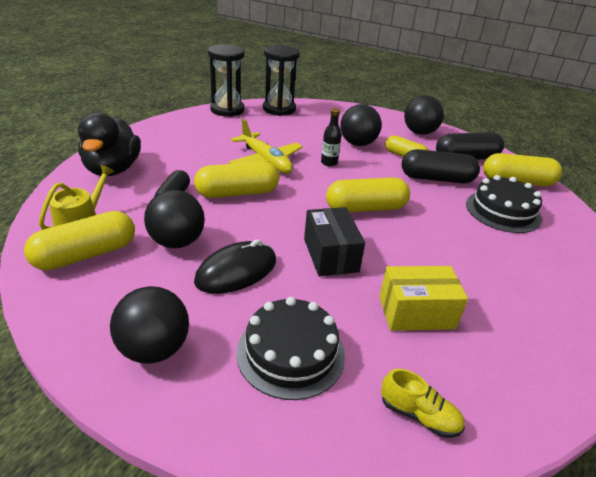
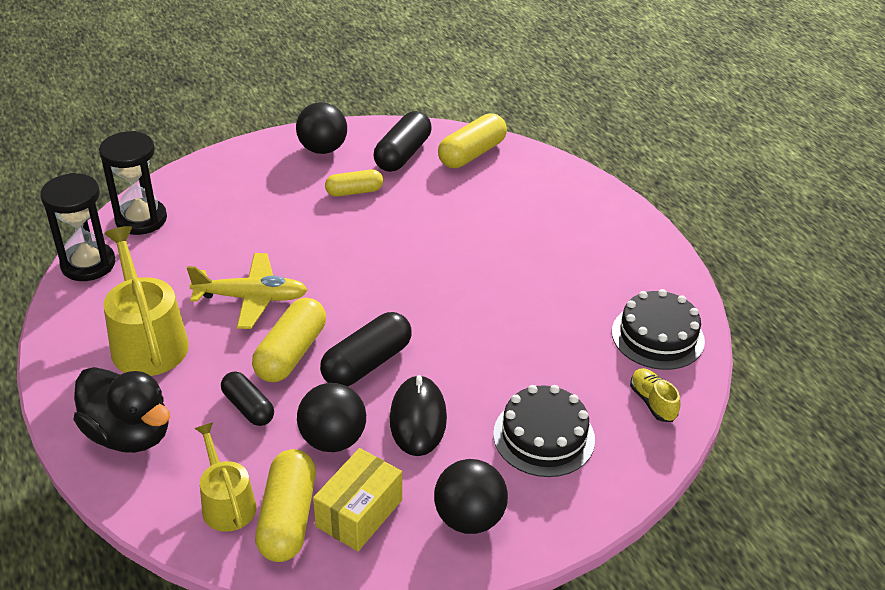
camera: 50 degrees left, 5 degrees up
black box [304,207,365,276] -> none
black bottle [321,108,341,167] -> none
yellow capsule [326,177,410,213] -> none
black ball [340,104,382,146] -> none
yellow box [379,266,468,331] -> yellow box moved to [313,448,402,551]
yellow shoe [381,369,465,438] -> yellow shoe turned 90 degrees counterclockwise [630,368,680,422]
black capsule [402,149,480,183] -> black capsule moved to [320,312,412,386]
black cake [466,175,542,233] -> black cake moved to [612,289,705,370]
none -> yellow watering can [103,226,189,376]

